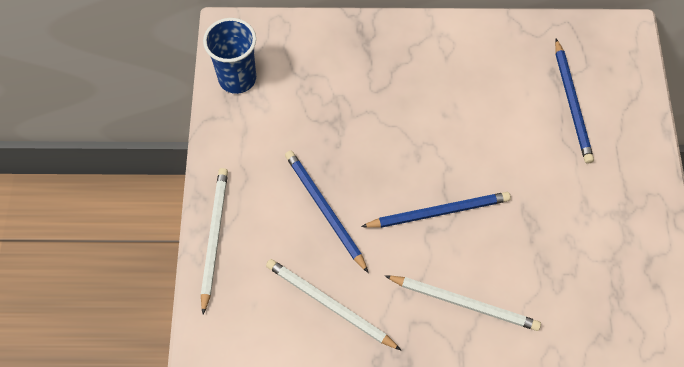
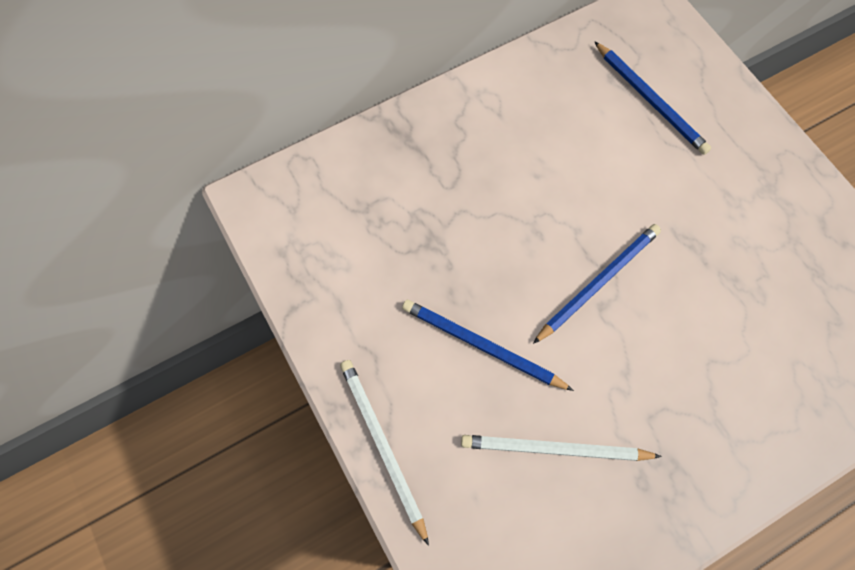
camera: 30 degrees left, 5 degrees up
blue cup [203,18,256,94] -> none
white pencil [385,275,541,331] -> none

